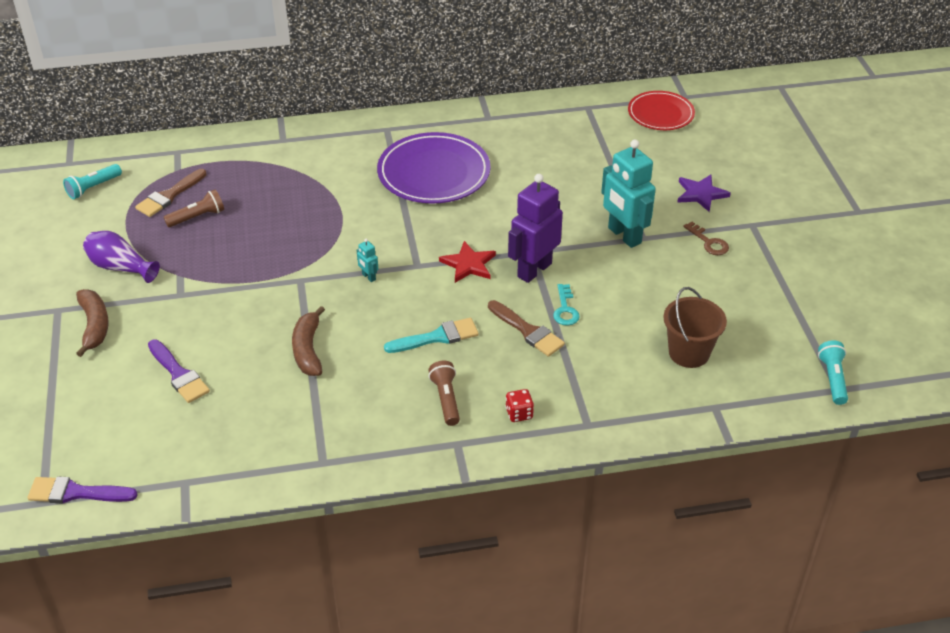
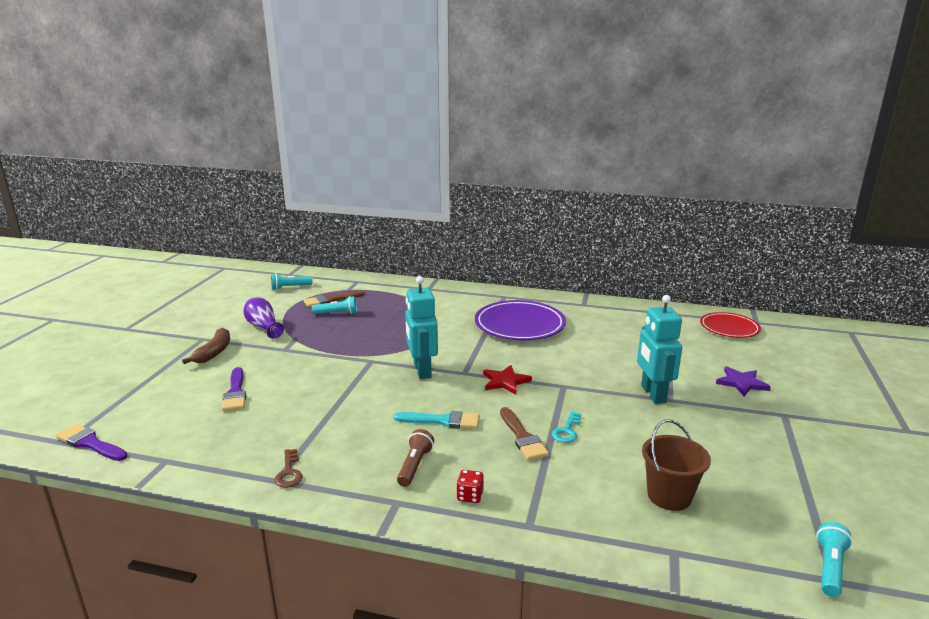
camera: 25 degrees right, 20 degrees down
brown flashlight [164,190,224,227] -> turquoise flashlight [312,296,357,314]
brown banana [292,306,325,376] -> none
turquoise robot [357,239,378,282] -> turquoise robot [405,276,438,379], size x2.41
purple robot [508,174,563,283] -> none
brown key [683,222,729,255] -> brown key moved to [275,449,303,488]

